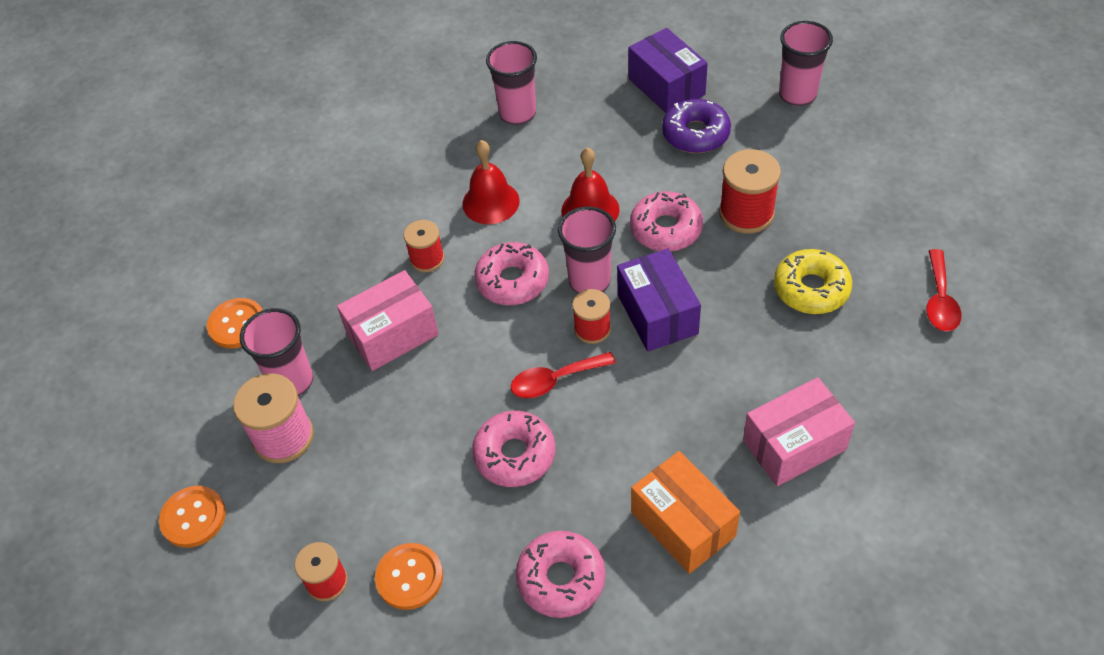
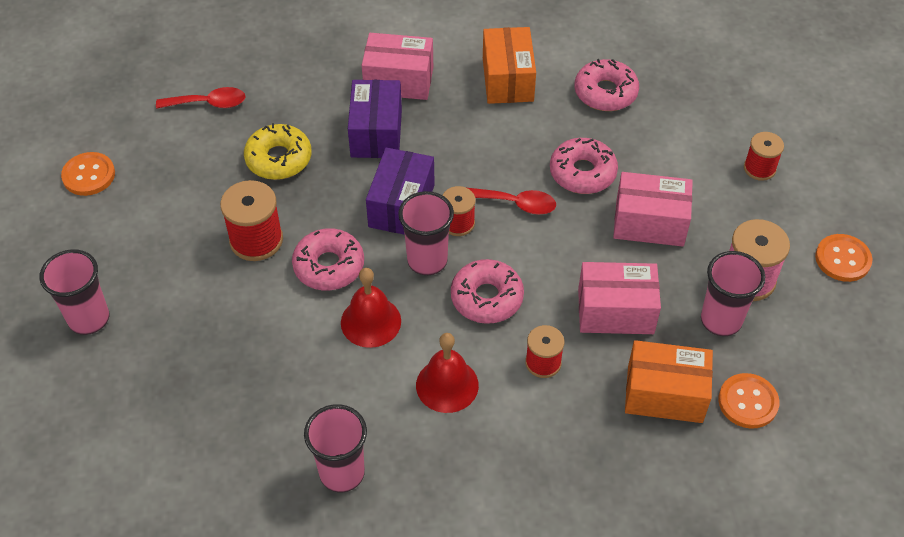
camera: 150 degrees left, 0 degrees up
orange button [375,543,443,610] -> orange button moved to [61,152,115,196]
purple box [628,28,708,113] -> purple box moved to [348,80,402,158]
purple donut [662,99,731,153] -> none
red spoon [926,249,962,332] -> red spoon turned 45 degrees clockwise [156,87,246,109]
none -> pink box [613,172,693,247]
none -> orange box [625,340,713,423]

